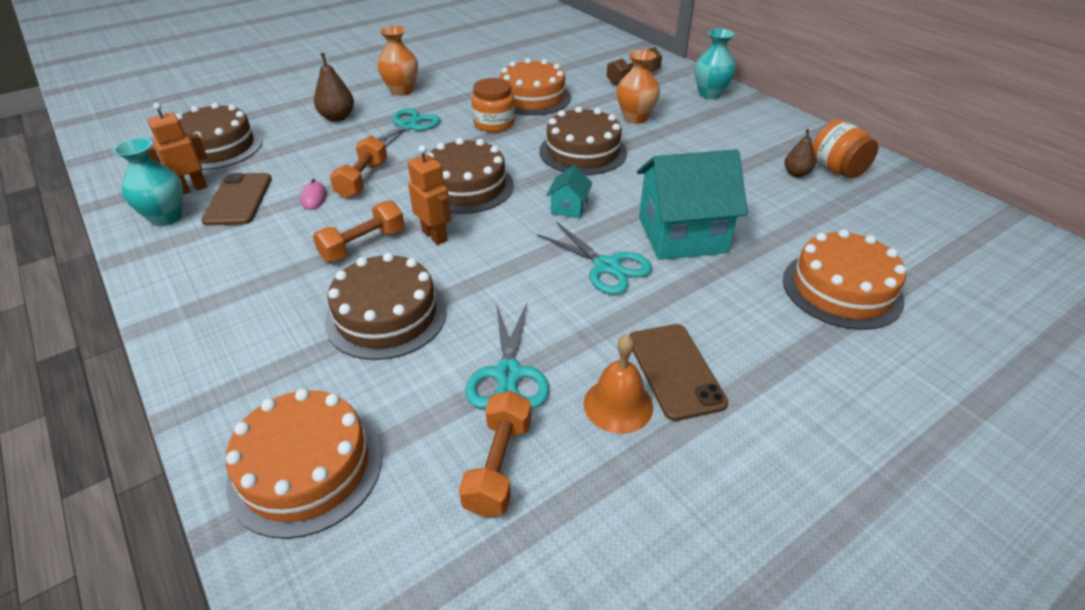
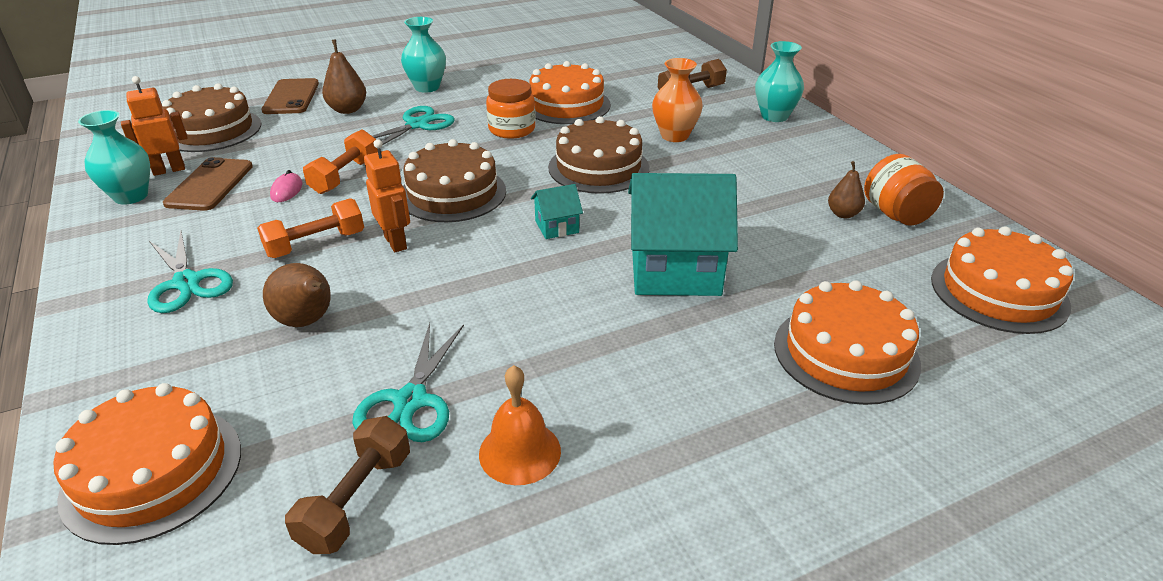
camera: 10 degrees right, 5 degrees down
brown cake [325,253,447,360] -> brown pear [263,263,331,327]
orange vase [377,26,418,96] -> turquoise vase [401,17,446,93]
orange dumbbell [459,391,531,517] -> brown dumbbell [285,416,410,554]
turquoise scissors [537,222,652,295] -> turquoise scissors moved to [147,231,233,313]
turquoise house [546,165,592,218] -> turquoise house turned 45 degrees clockwise [531,184,583,239]
brown phone [629,324,728,421] -> brown phone moved to [261,78,319,114]
none -> orange cake [931,226,1073,334]

